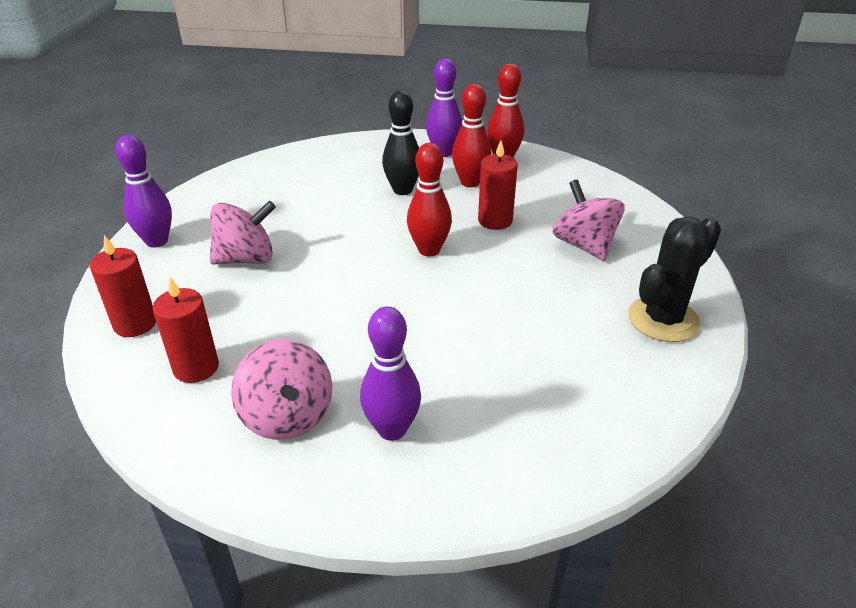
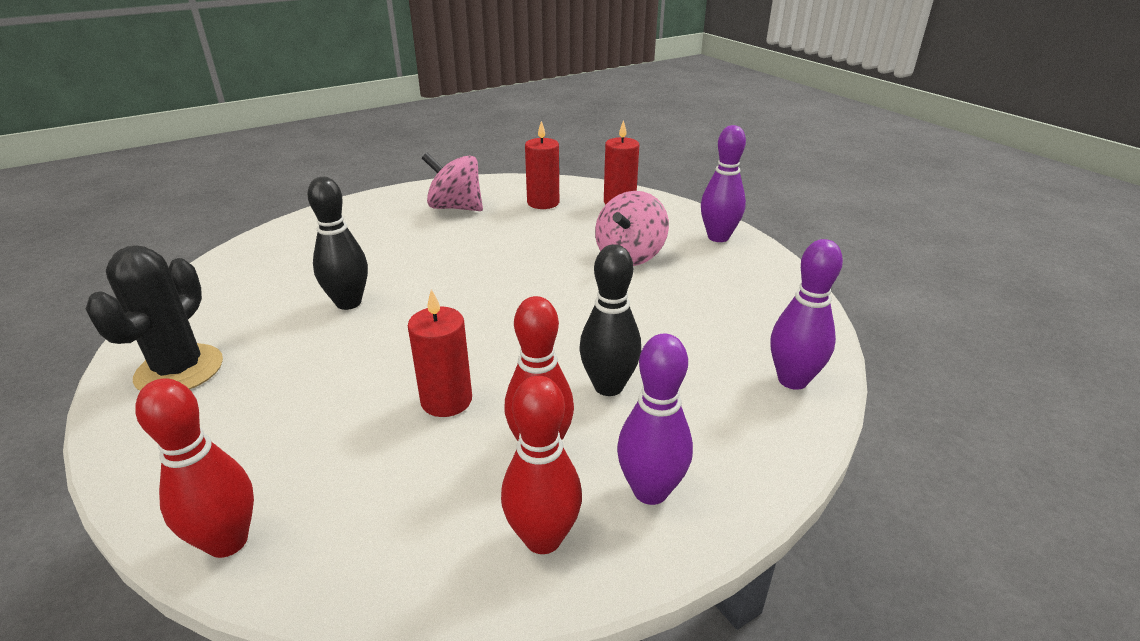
camera: 140 degrees right, 5 degrees down
purple bowling pin [360,307,421,441] -> purple bowling pin moved to [771,239,843,390]
red bowling pin [407,143,452,256] -> red bowling pin moved to [135,379,254,558]
pink spinning top [553,180,625,261] -> none
none -> black bowling pin [307,177,368,310]

